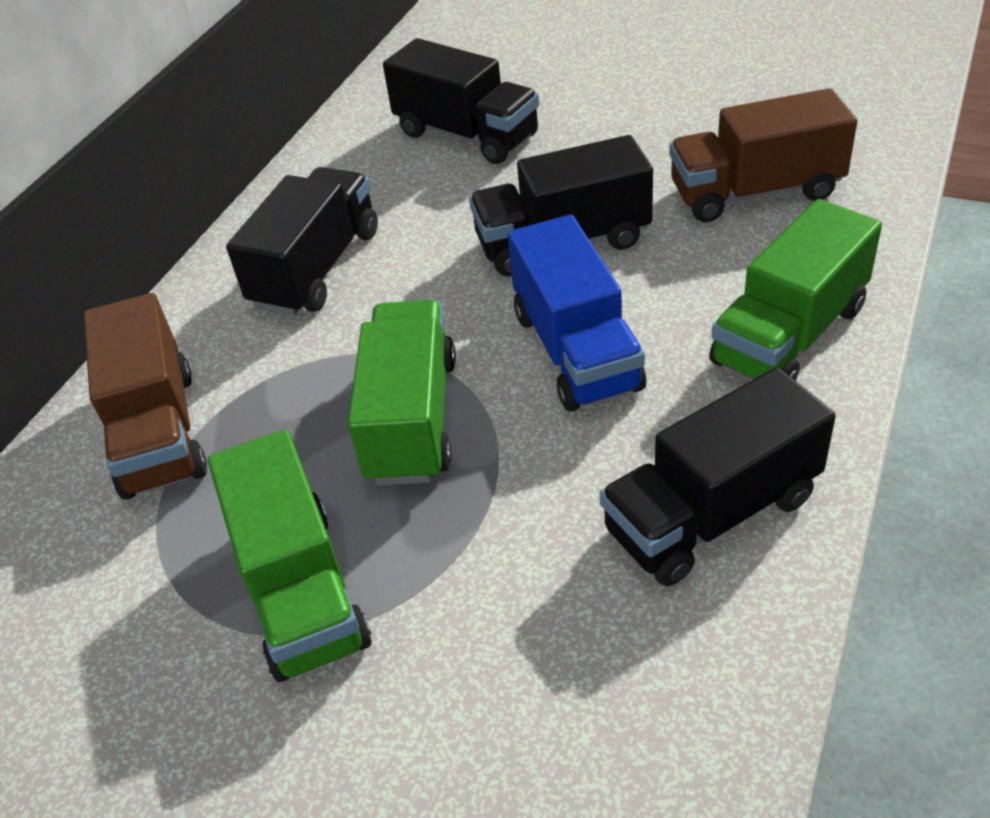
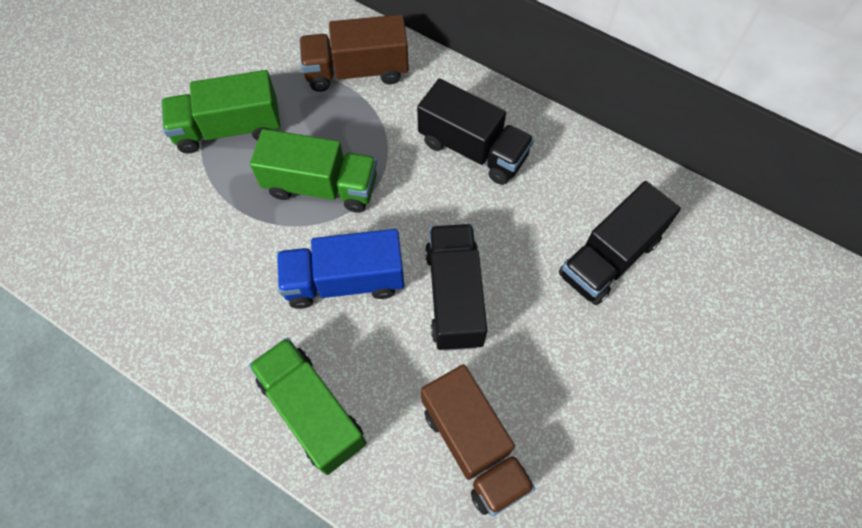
camera: 95 degrees right, 20 degrees up
black truck [600,367,836,586] -> none
brown truck [669,88,857,222] -> brown truck turned 150 degrees clockwise [421,364,535,517]

